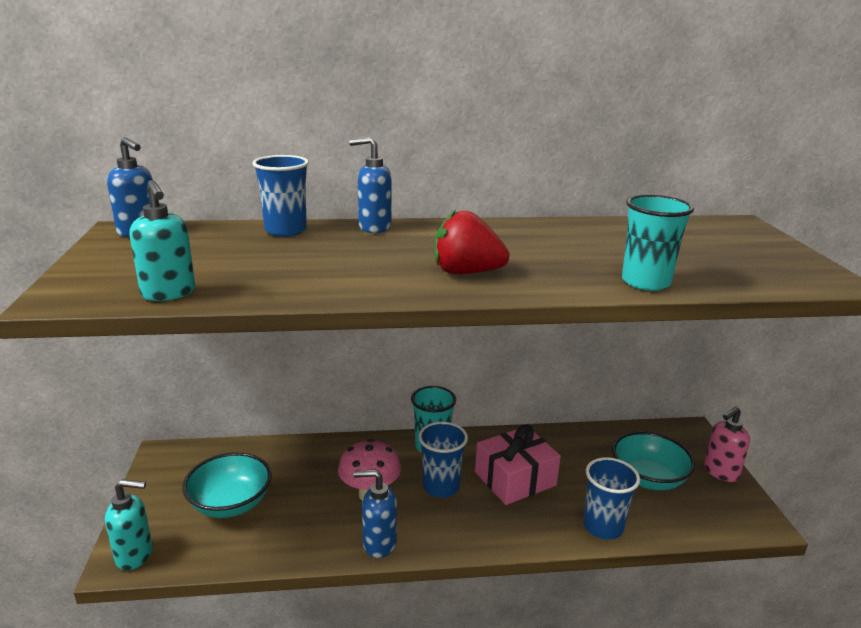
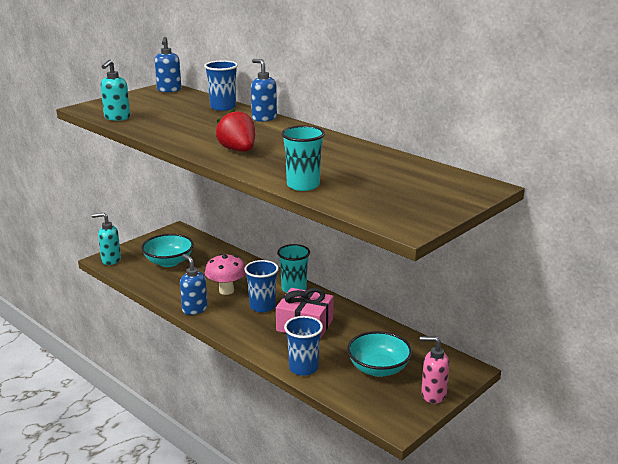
camera: 50 degrees right, 0 degrees up
turquoise soap dispenser [105,479,153,570] -> turquoise soap dispenser turned 135 degrees clockwise [92,213,121,265]

